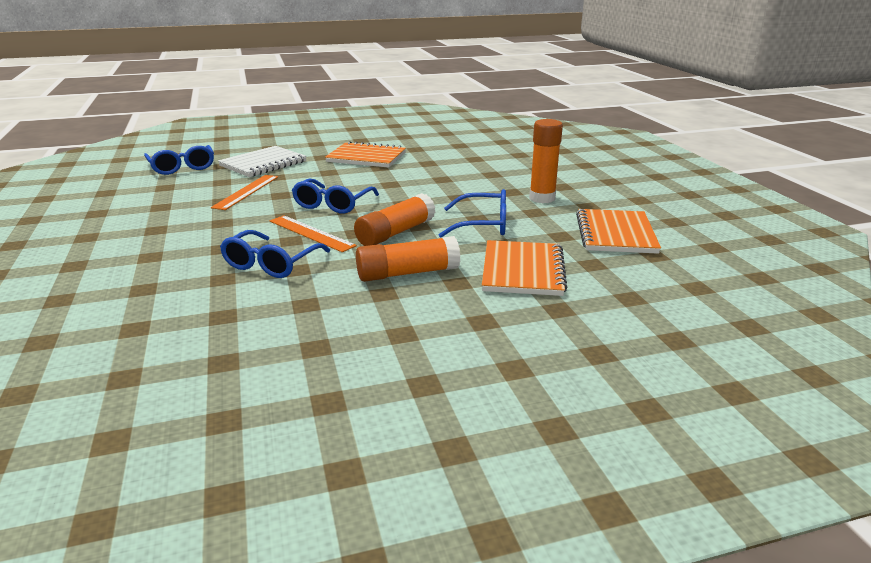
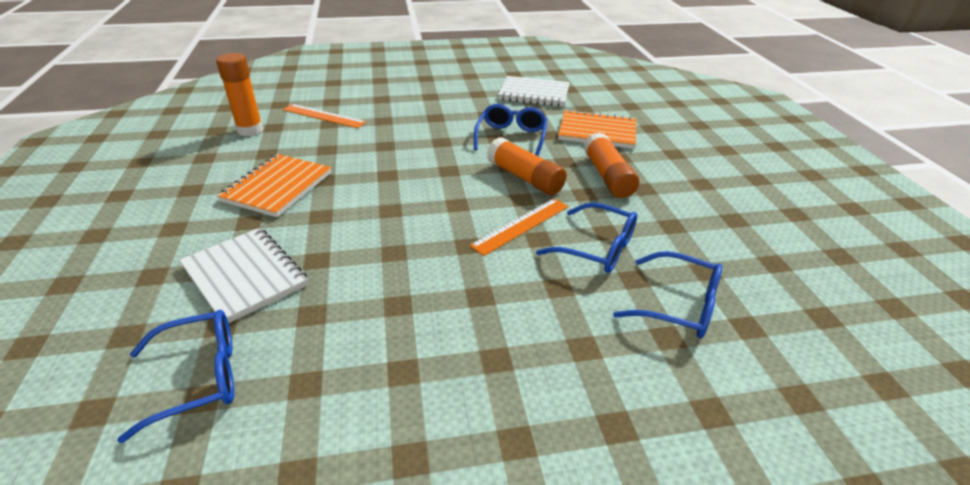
camera: 85 degrees left, 10 degrees up
orange ruler [211,175,278,210] -> orange ruler moved to [283,104,367,128]
blue glasses [292,178,379,214] -> blue glasses moved to [613,251,722,338]
orange glue stick [529,119,563,203] -> orange glue stick moved to [216,53,263,136]
orange notebook [576,209,661,254] -> white notebook [498,76,570,107]

